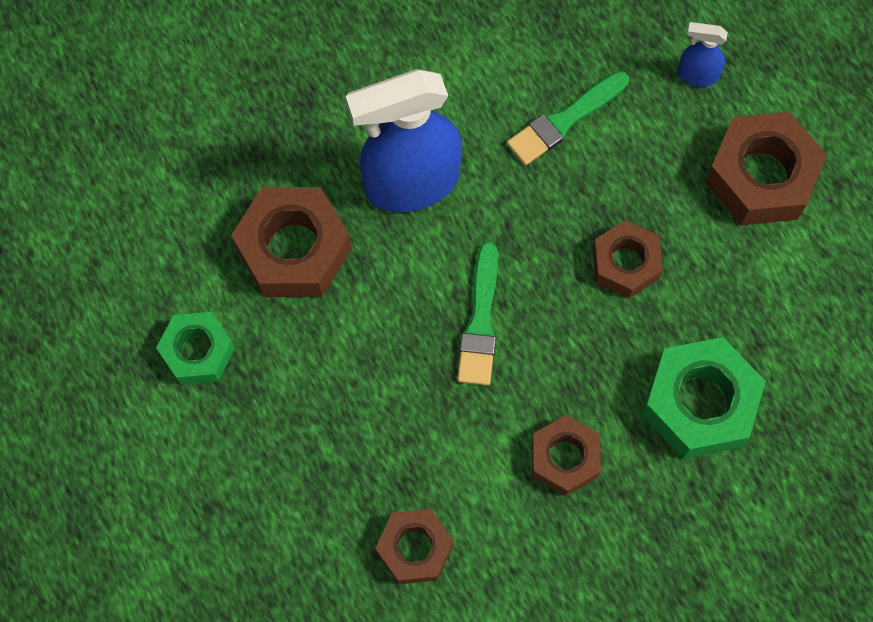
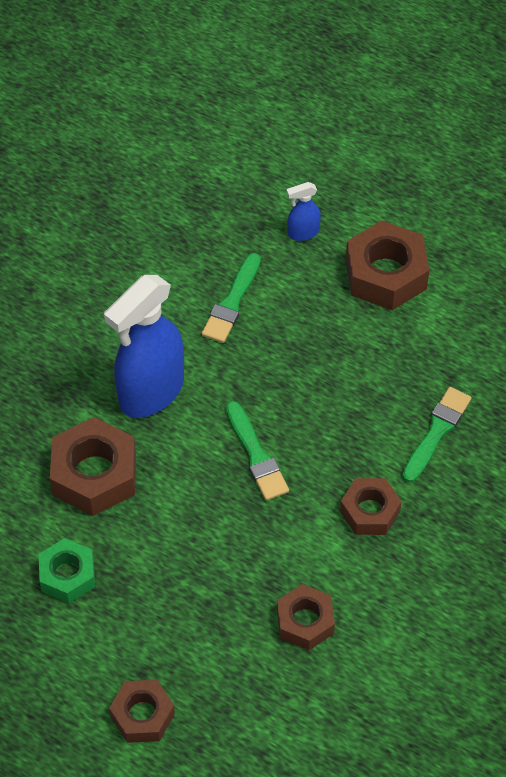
camera: 30 degrees left, 15 degrees down
brown nut [593,220,663,298] -> brown nut moved to [109,680,175,743]
green nut [642,337,766,459] -> green brush [402,387,471,483]

